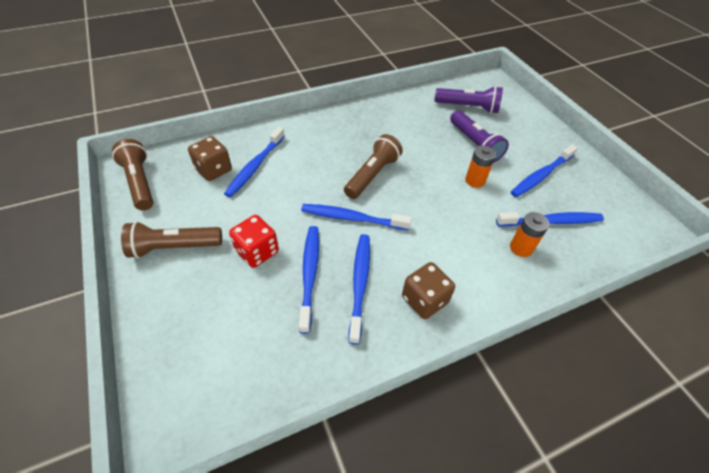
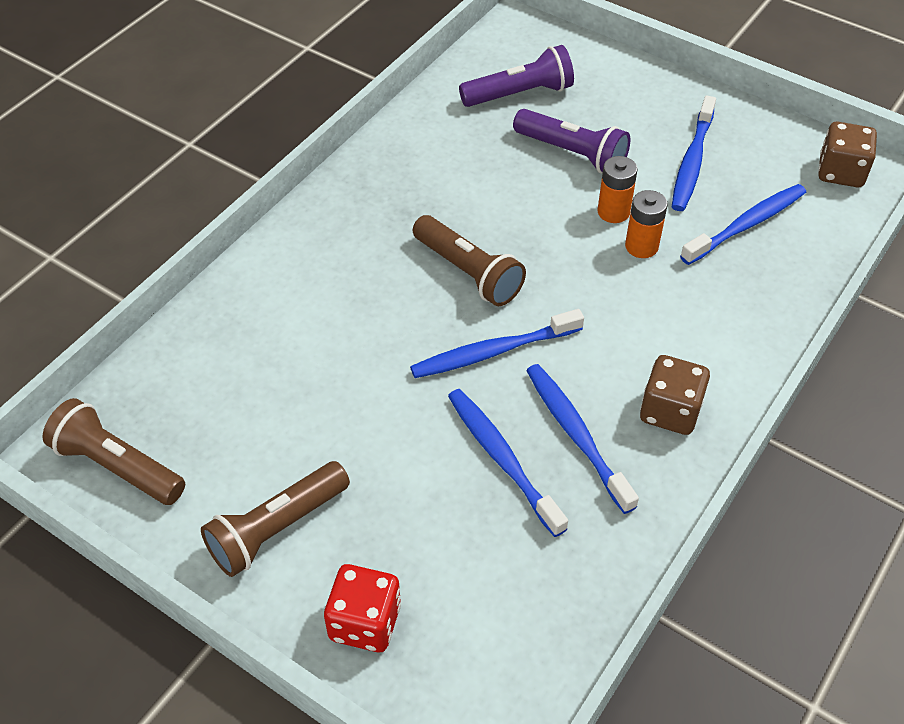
camera: 30 degrees left, 0 degrees up
brown dice [188,136,232,181] -> brown dice moved to [818,122,877,187]
blue toothbrush [224,127,285,197] -> none
red dice [229,215,279,268] -> red dice moved to [324,564,401,652]
brown flashlight [344,134,403,199] -> brown flashlight turned 135 degrees clockwise [413,215,526,306]
orange battery [510,212,549,257] -> orange battery moved to [625,190,668,258]

